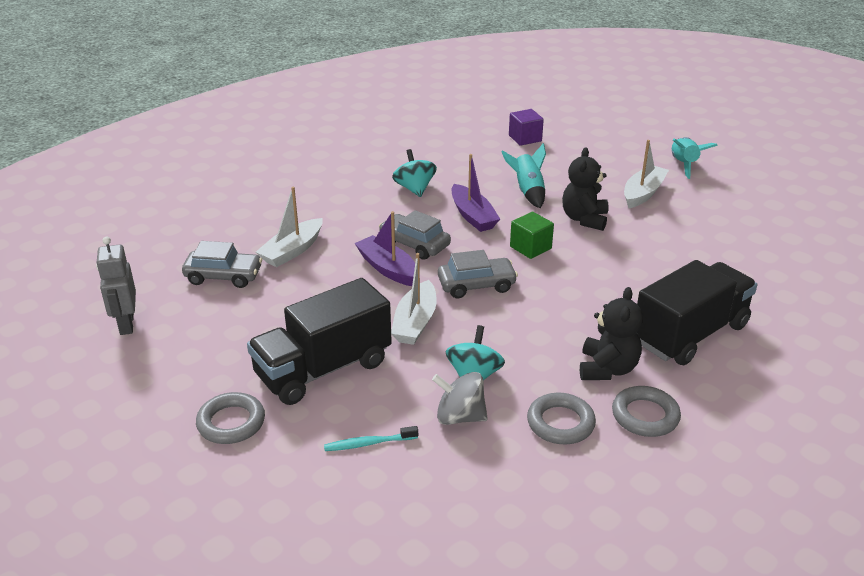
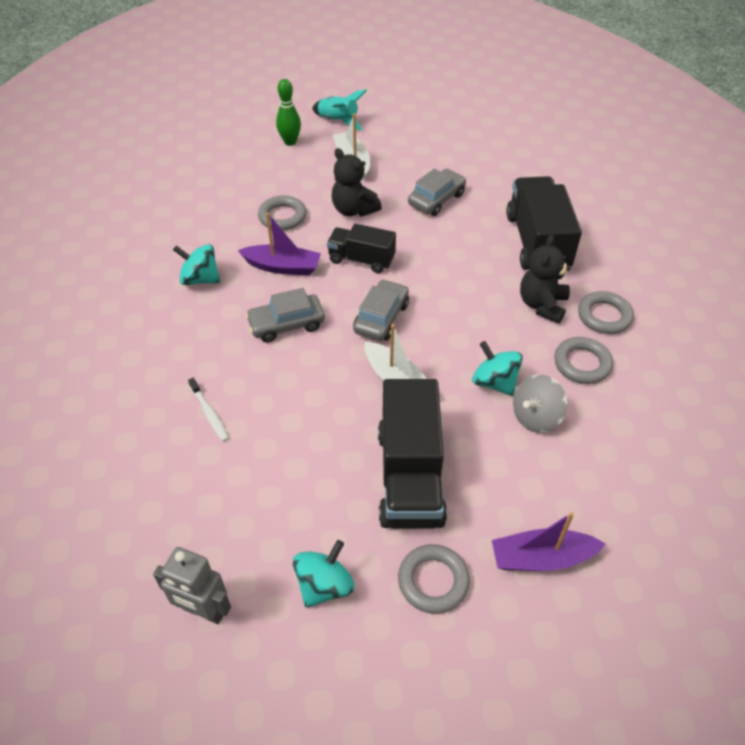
camera: 55 degrees left, 15 degrees up
grey car [182,241,262,288] -> grey car moved to [408,169,466,216]
white boat [256,187,323,267] -> white toothbrush [188,378,229,442]
turquoise toothbrush [324,426,418,451] -> none
purple boat [355,211,415,286] -> purple boat moved to [492,512,605,571]
turquoise rocket [501,143,546,208] -> grey ring [258,195,307,231]
purple cube [509,109,544,146] -> none
green cube [510,212,554,259] -> black truck [327,224,396,273]
black teddy bear [580,287,643,380] -> black teddy bear turned 120 degrees counterclockwise [520,235,571,324]
none -> green bowling pin [276,79,301,146]
none -> turquoise spinning top [293,540,354,608]

